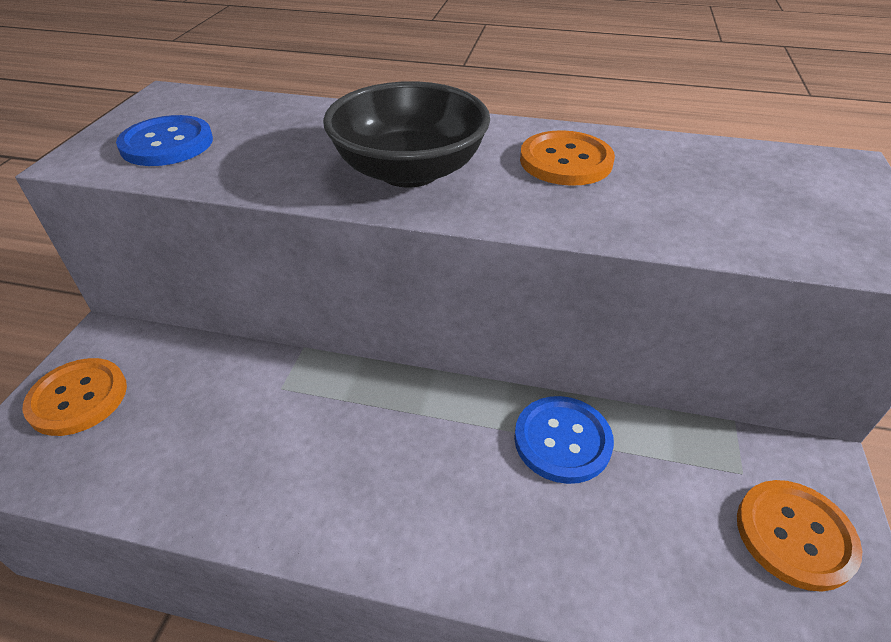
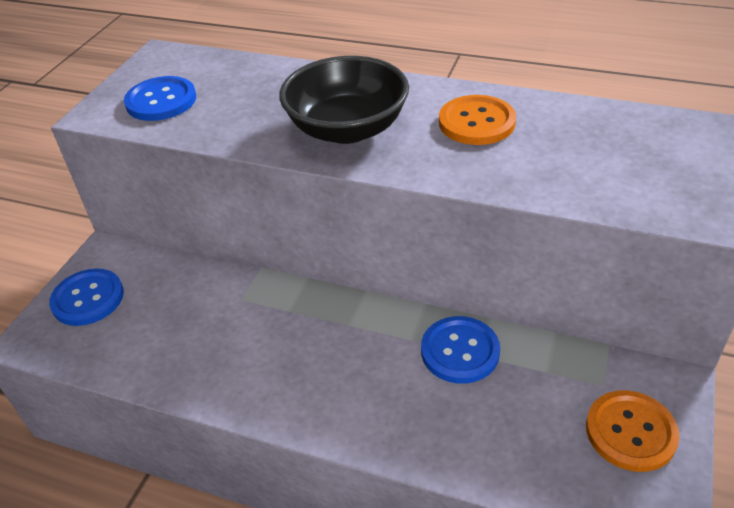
camera: 10 degrees right, 0 degrees up
orange button [22,358,127,436] -> blue button [49,269,124,326]

